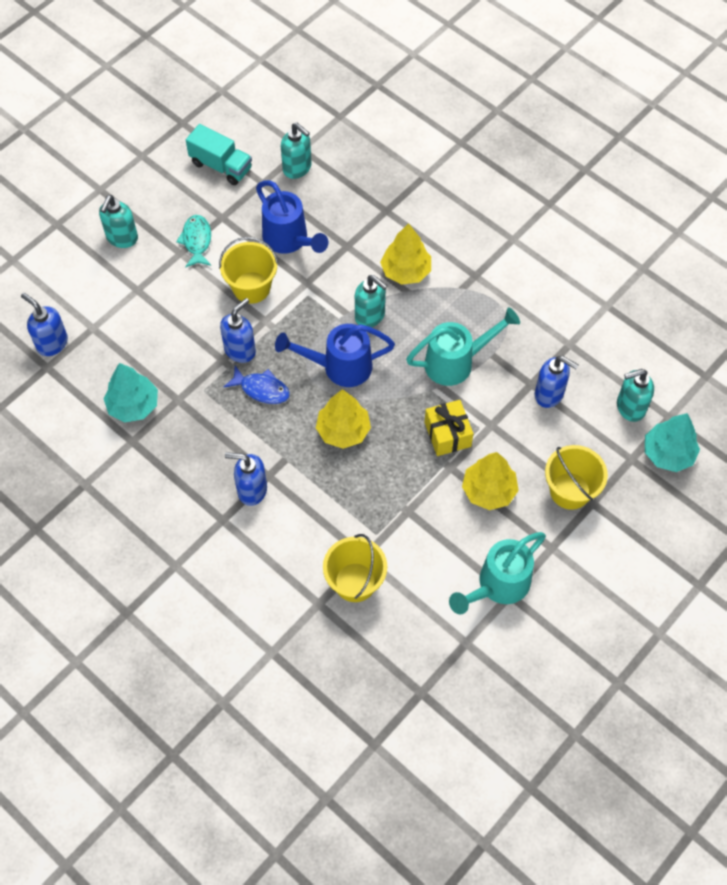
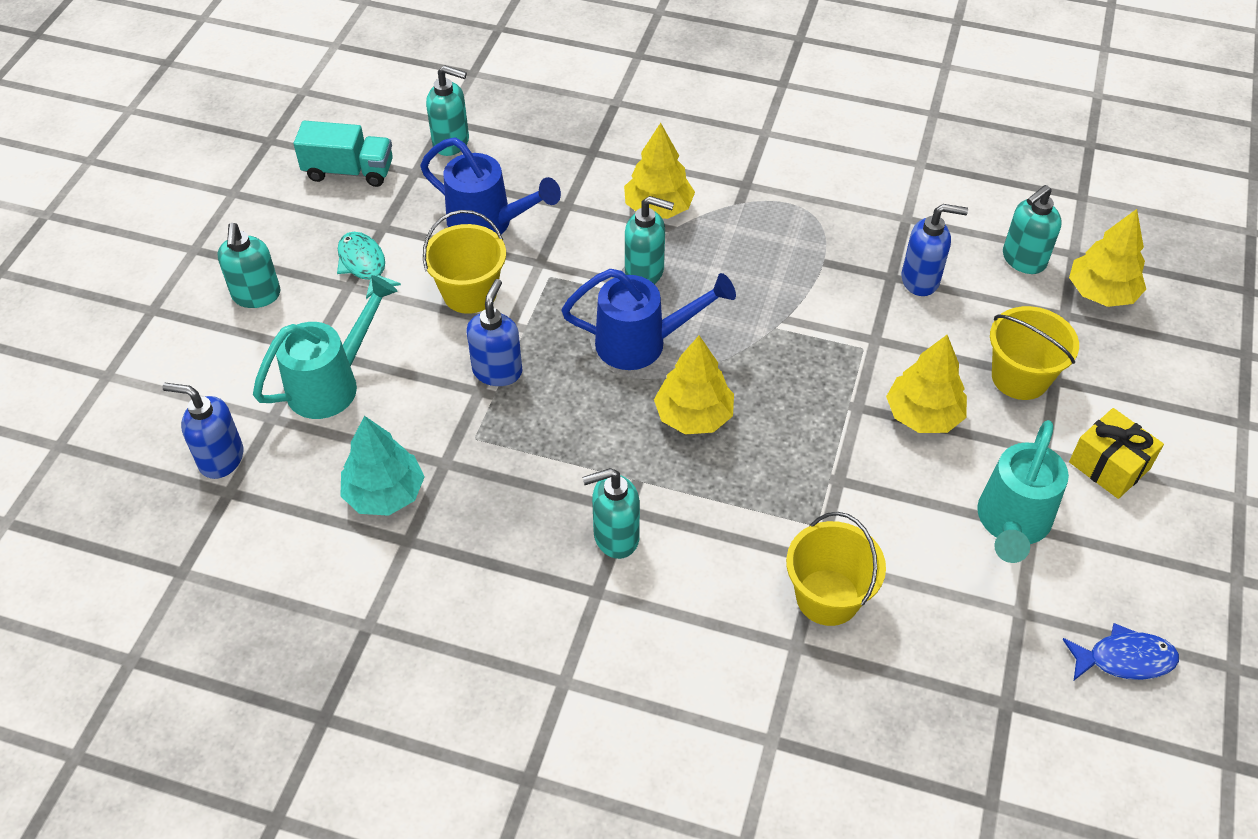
camera: 25 degrees left, 10 degrees down
blue fish [224,366,290,404] -> blue fish moved to [1063,623,1179,680]
blue soap dispenser [225,452,267,506] -> turquoise soap dispenser [582,468,640,559]
blue watering can [275,324,395,387] -> blue watering can turned 150 degrees counterclockwise [562,269,736,370]
turquoise watering can [406,307,520,386] -> turquoise watering can moved to [253,275,397,419]
yellow gift [425,400,474,456] -> yellow gift moved to [1069,408,1164,499]
turquoise tree [645,413,700,472] -> yellow tree [1069,209,1146,307]

